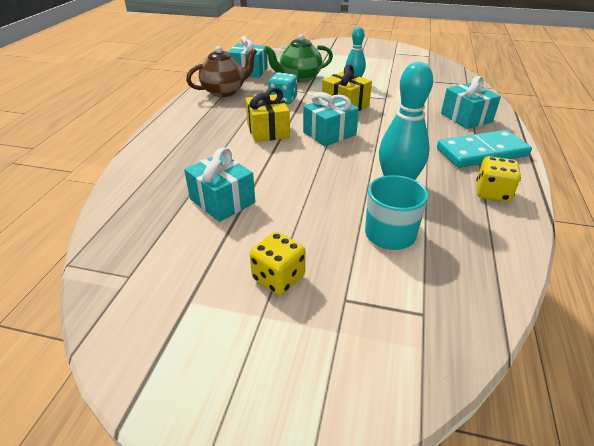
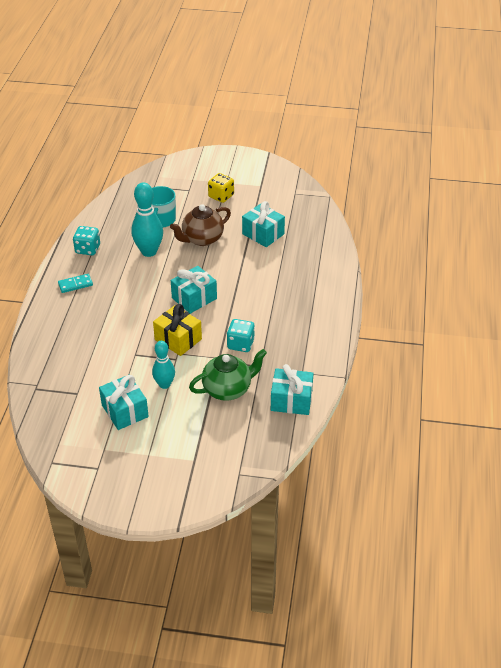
camera: 175 degrees right, 5 degrees up
brown teapot [186,46,257,97] -> brown teapot moved to [170,204,231,246]
yellow gift [245,88,290,142] -> none
turquoise domino [437,130,532,168] -> turquoise domino [58,274,93,293], size x0.50
turquoise gift [441,76,501,129] -> turquoise gift moved to [99,375,149,430]
yellow dice [476,156,521,202] -> turquoise dice [73,226,100,255]

